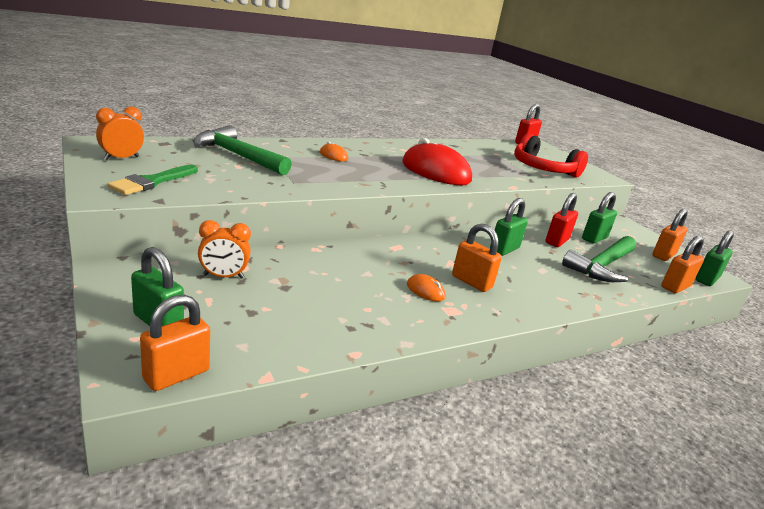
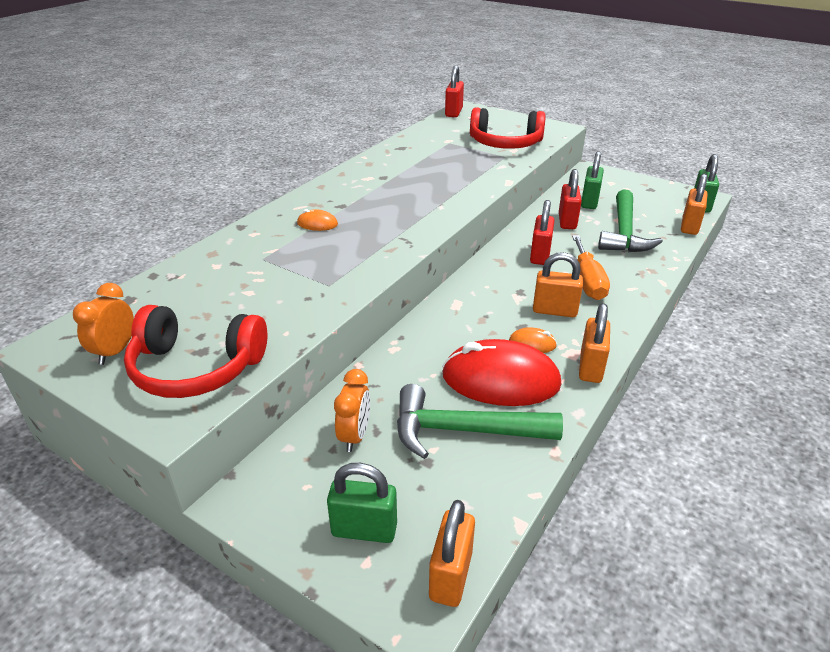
camera: 25 degrees left, 10 degrees up
green brush [107,165,198,195] -> red headphones [124,305,267,398]
green hammer [193,125,292,176] -> green hammer moved to [397,384,563,459]
orange clock [198,220,251,279] -> orange clock turned 45 degrees counterclockwise [334,369,370,452]
red mouse [402,138,472,185] -> red mouse moved to [442,339,561,406]
green padlock [490,198,528,256] -> red padlock [530,200,555,265]
orange padlock [652,209,688,261] -> orange padlock moved to [579,303,610,383]
none -> orange screwdriver [572,235,610,300]

